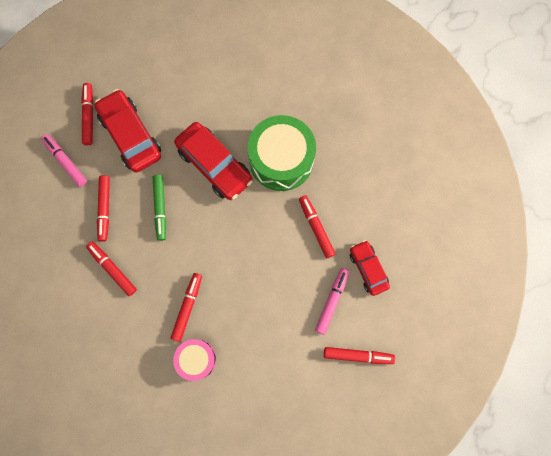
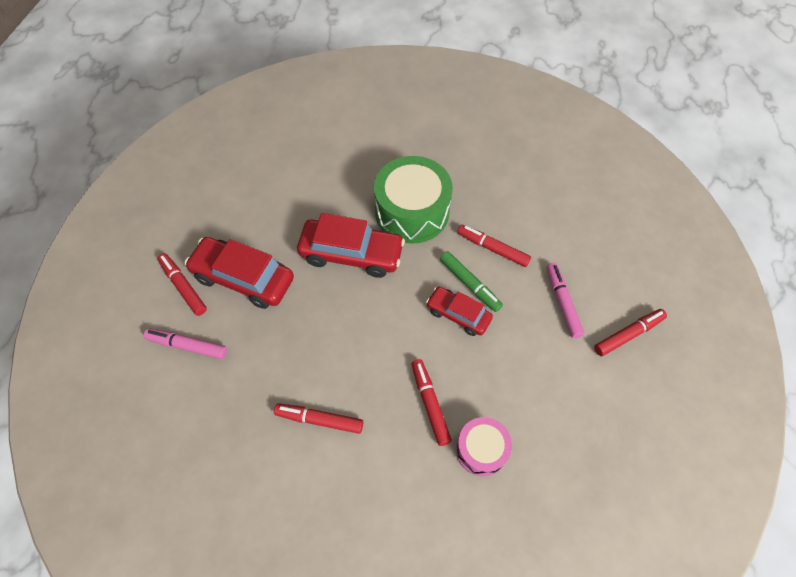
camera: 35 degrees left, 15 degrees down
red marker [97,175,110,242] -> none
green marker [152,175,166,241] -> green marker moved to [440,251,503,312]
red car [350,240,390,296] -> red car moved to [426,287,493,336]

